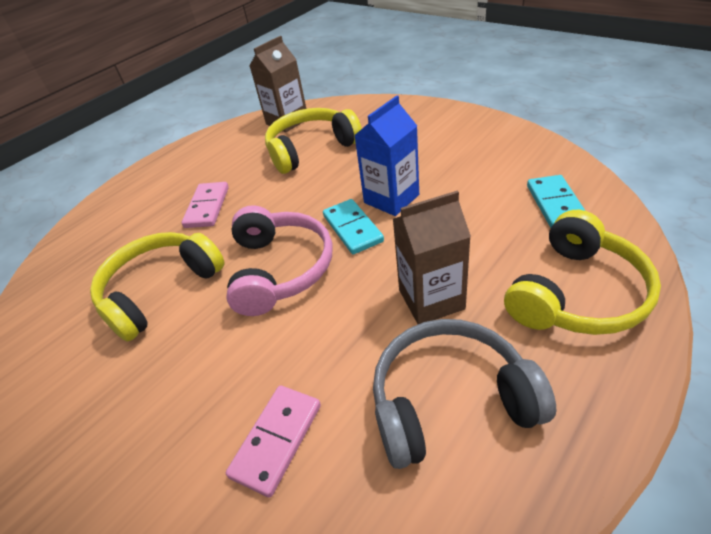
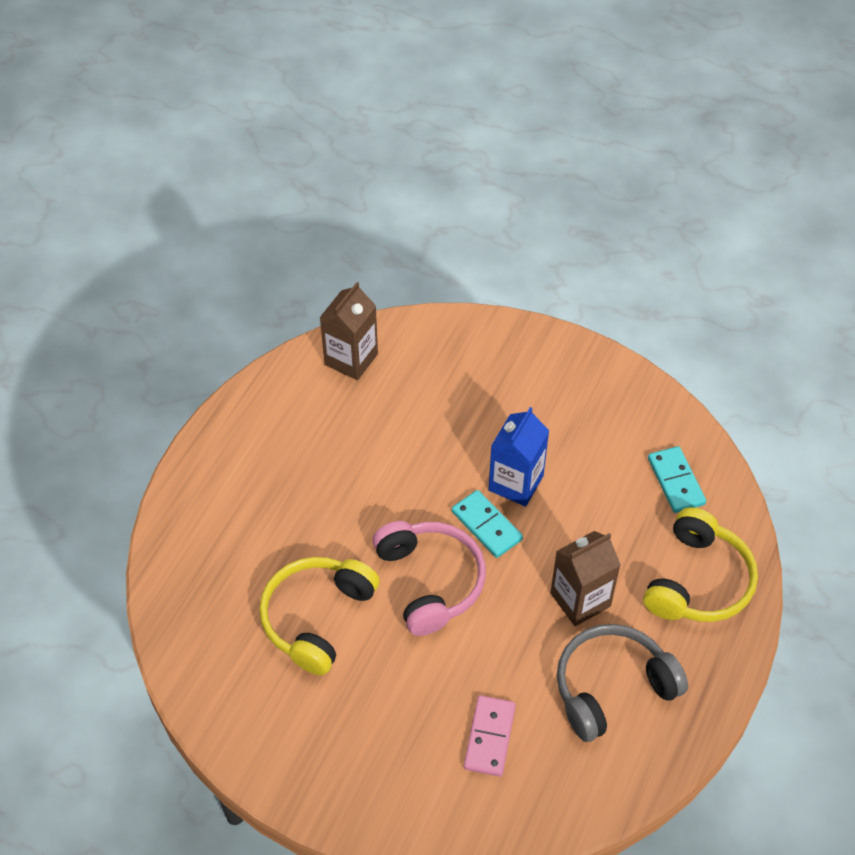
camera: 20 degrees left, 10 degrees up
pink domino [181,182,229,228] -> none
yellow headphones [265,108,362,174] -> none

